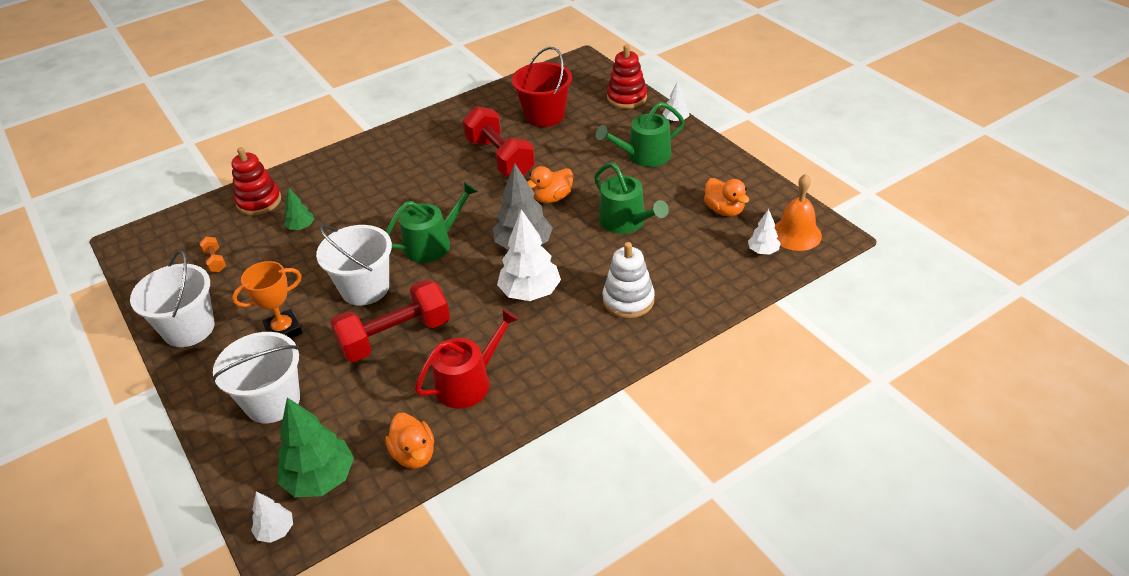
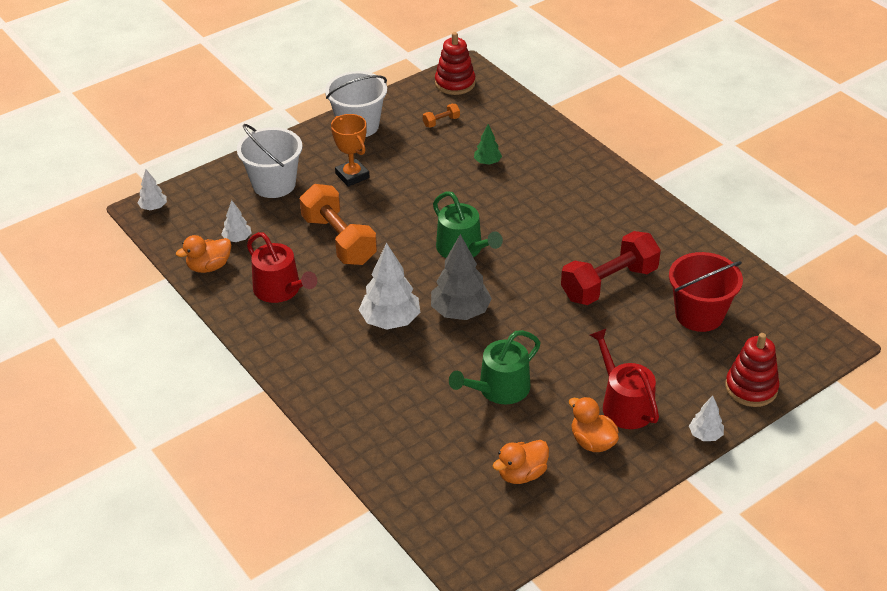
camera: 85 degrees right, 0 degrees up
red stacking toy [231,147,281,215] -> red stacking toy moved to [435,32,475,95]
green tree [278,398,354,497] -> none
white bucket [316,225,392,306] -> none
red dumbbell [330,279,450,362] -> orange dumbbell [300,184,377,265]
orange duck [527,166,573,203] -> orange duck moved to [569,397,619,452]
green watering can [596,102,685,167] -> red watering can [590,328,659,429]
white stacking toy [603,242,655,318] -> none
white tree [748,209,781,255] -> white tree moved to [221,200,251,242]
orange bell [775,174,822,251] -> none

